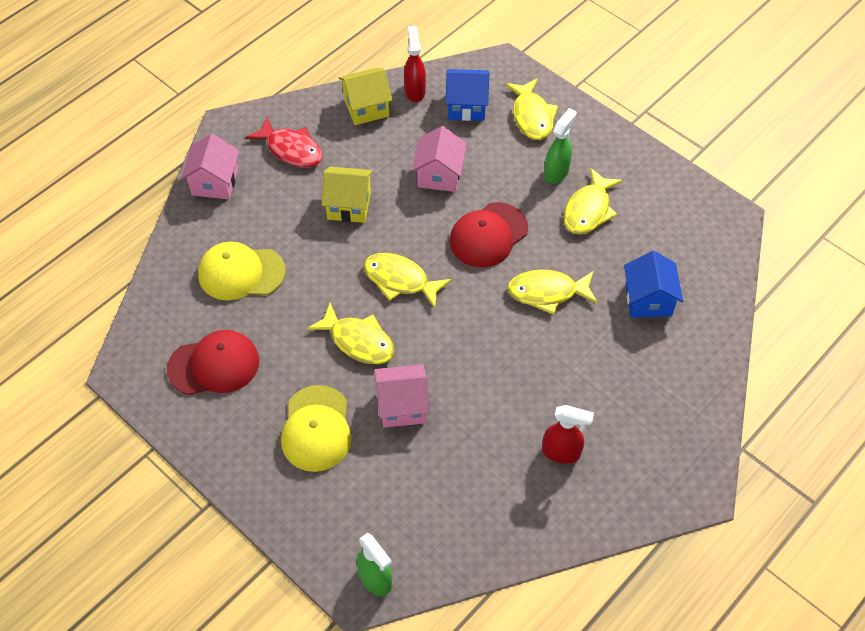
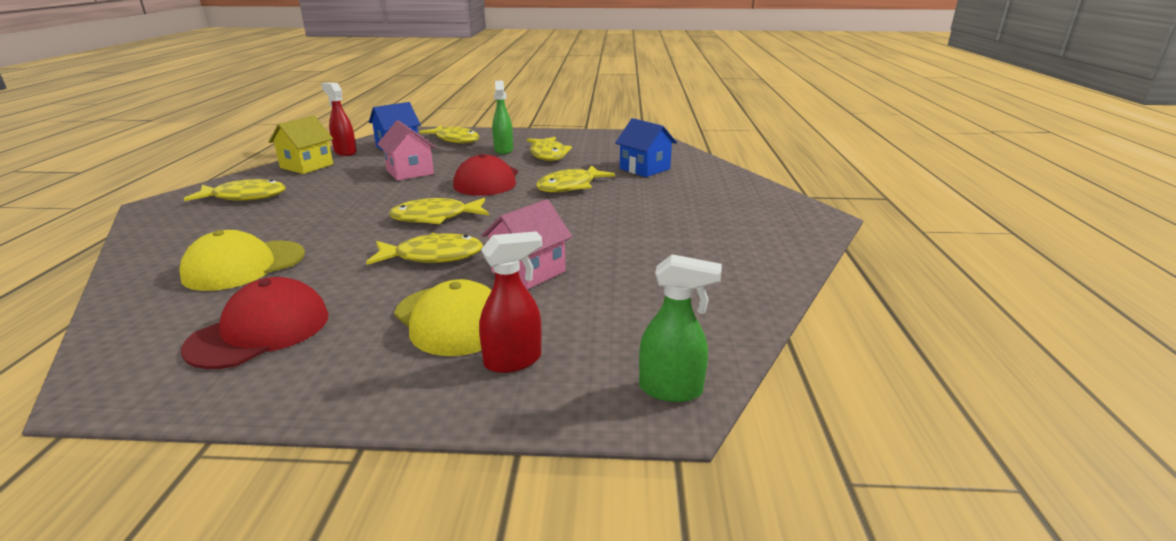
camera: 40 degrees left, 30 degrees down
pink house [181,134,239,200] -> none
red fish [245,117,322,168] -> yellow fish [184,179,286,201]
yellow house [321,166,373,223] -> none
red spray bottle [542,405,594,464] -> red spray bottle moved to [479,232,542,373]

